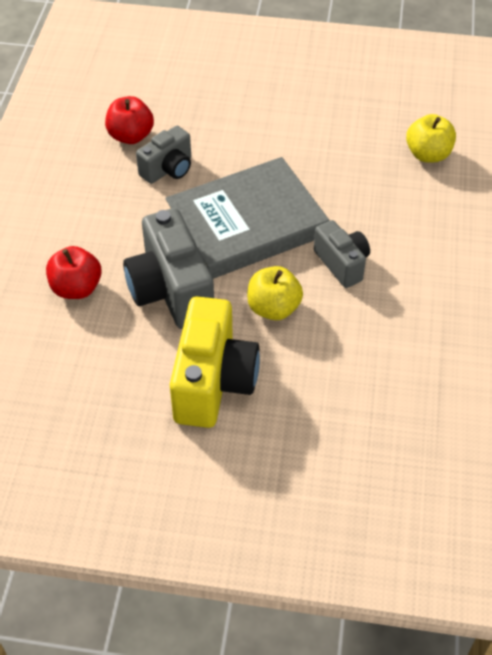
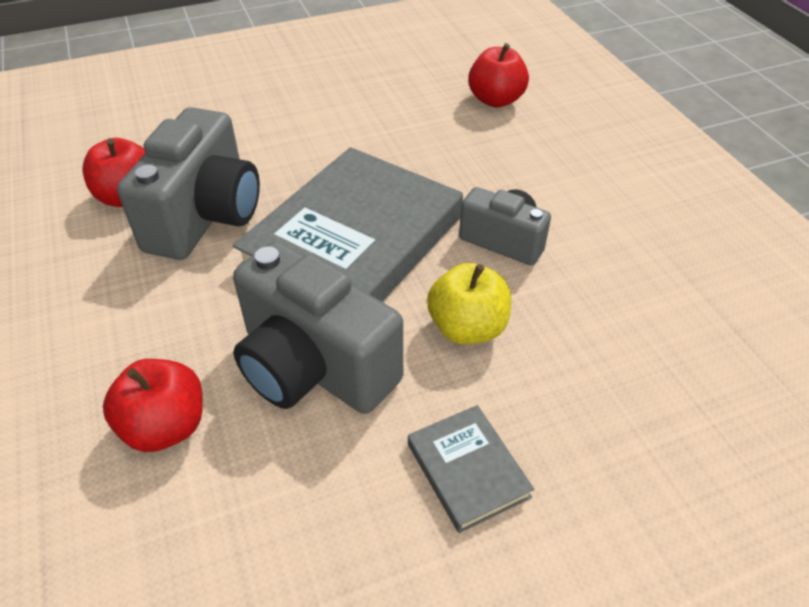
camera: 30 degrees left, 5 degrees down
grey camera [136,126,191,184] -> grey camera [117,107,260,260], size x1.71
yellow camera [170,296,260,428] -> grey book [408,405,534,533]
yellow apple [406,114,456,163] -> red apple [468,43,529,108]

